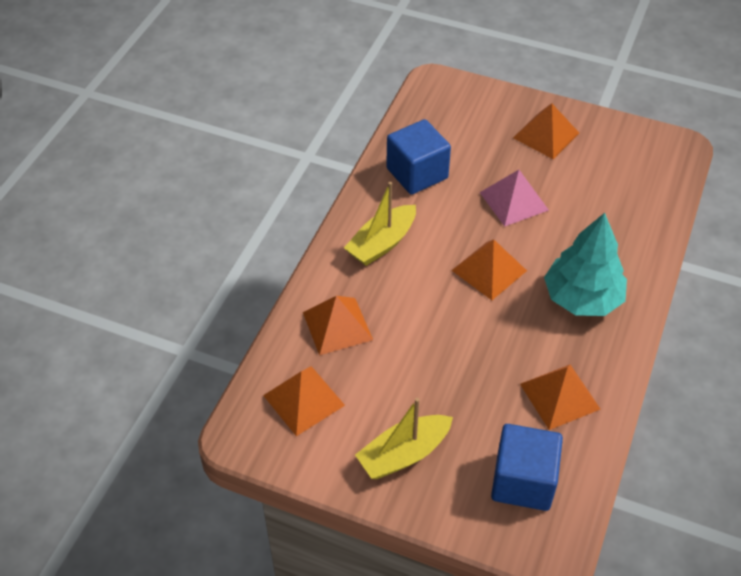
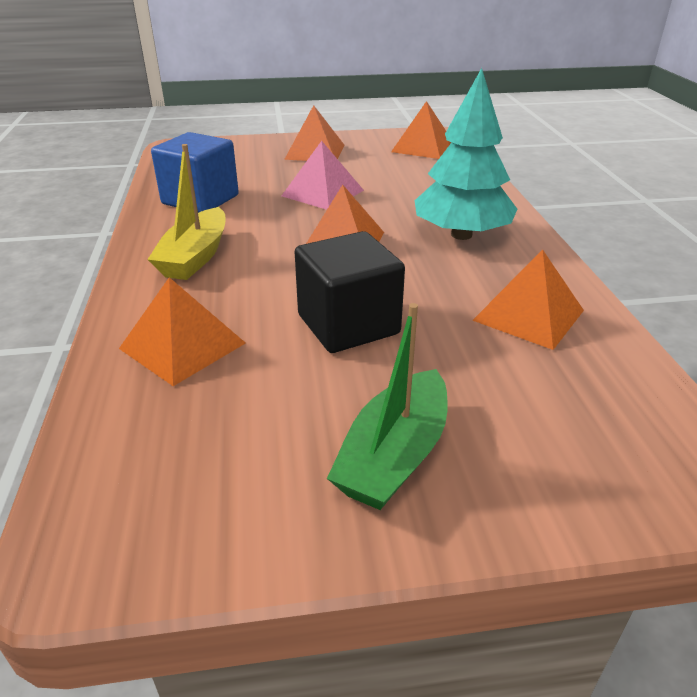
camera: 30 degrees left, 15 degrees down
orange pyramid [263,366,345,436] -> orange pyramid moved to [391,101,451,159]
yellow boat [355,398,453,479] -> green boat [327,303,447,510]
blue cube [491,424,563,511] -> none
none -> black cube [295,231,405,353]

